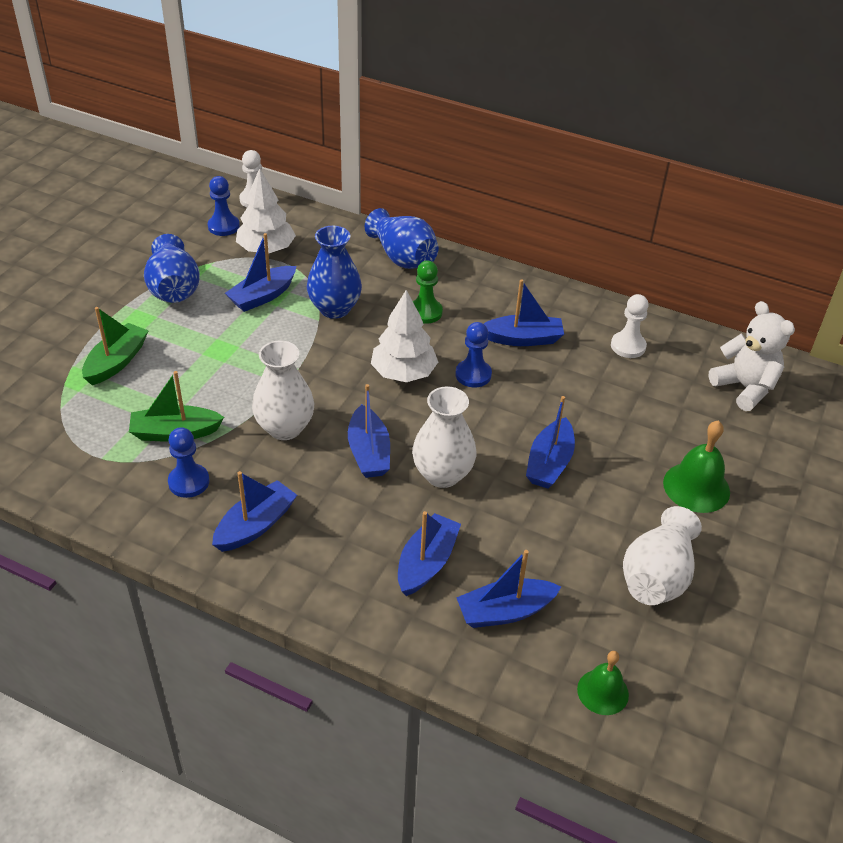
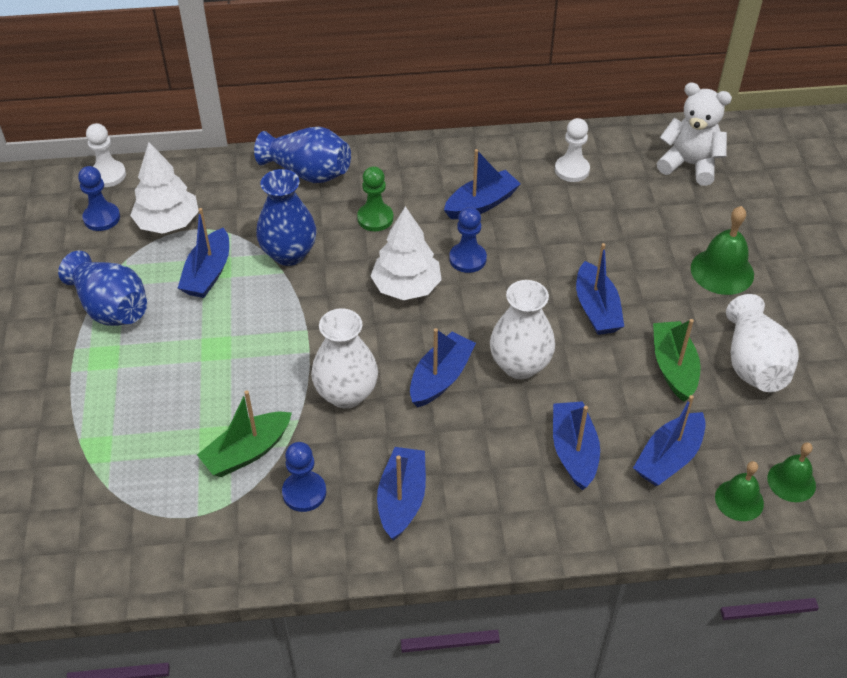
camera: 30 degrees left, 5 degrees up
green boat [82,307,149,385] -> green boat moved to [653,319,701,402]
blue boat [348,384,390,478] -> blue boat turned 105 degrees counterclockwise [410,328,476,407]
none -> green bell [715,461,764,521]

